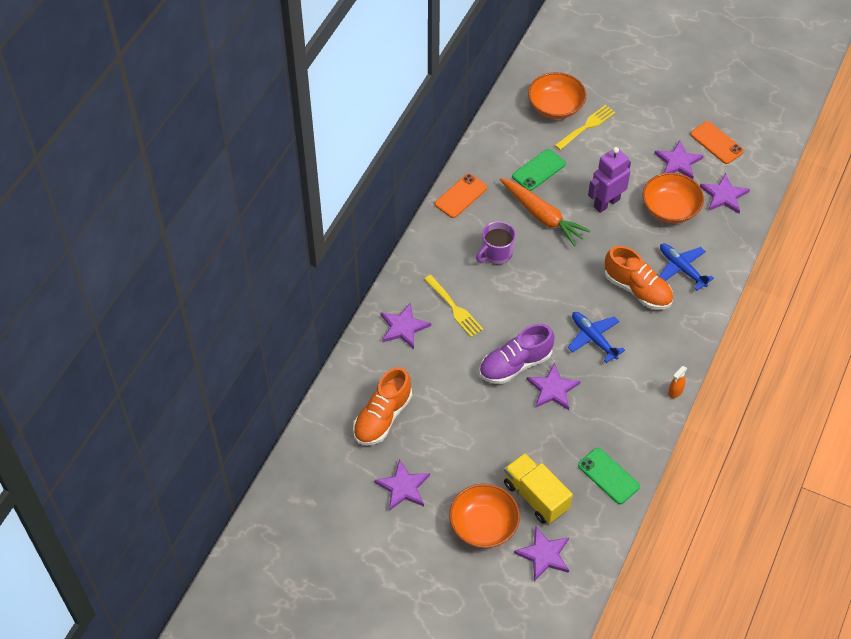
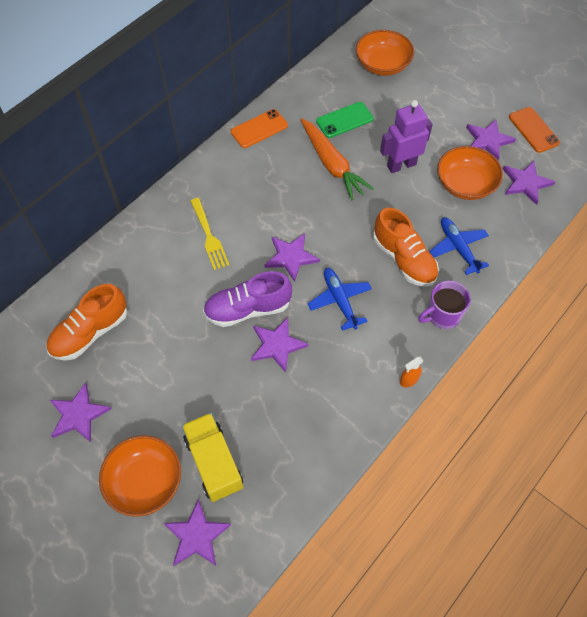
camera: 15 degrees right, 5 degrees up
purple star [381,303,431,349] -> purple star moved to [264,234,320,282]
purple mug [476,221,516,265] -> purple mug moved to [418,281,471,329]
yellow fork [555,105,616,150] -> none
green phone [578,448,640,504] -> none

